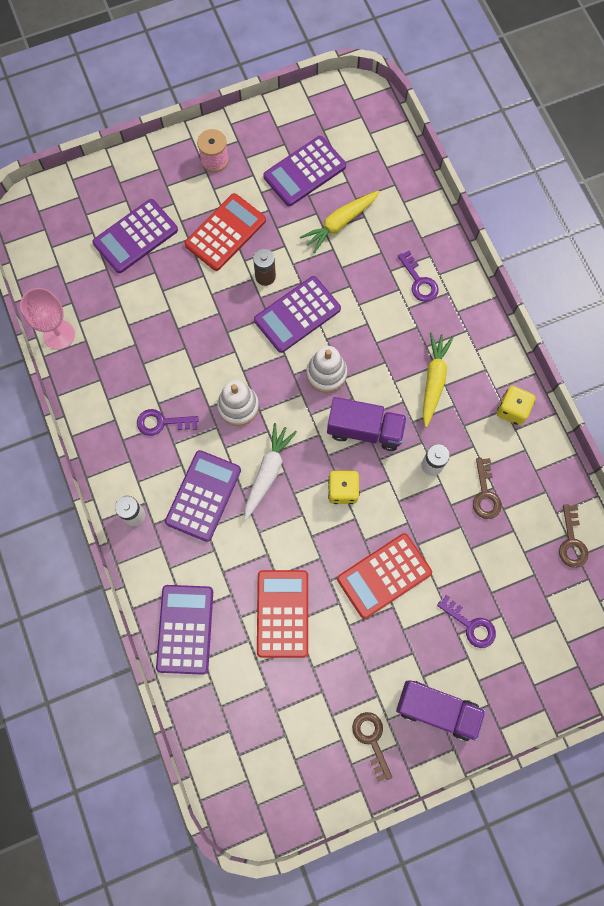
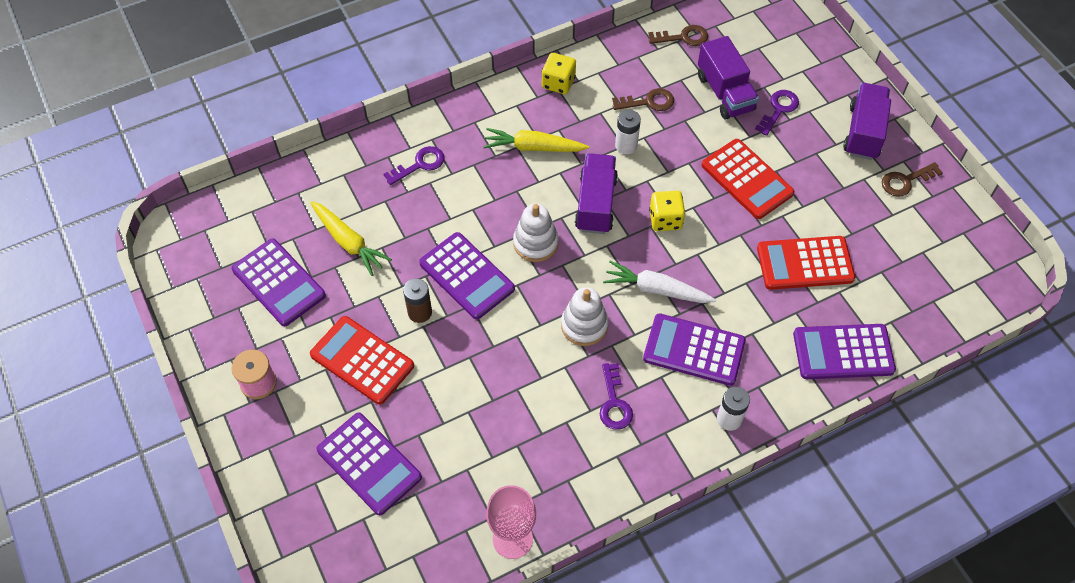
camera: 95 degrees left, 15 degrees down
none -> purple truck [698,36,759,120]

